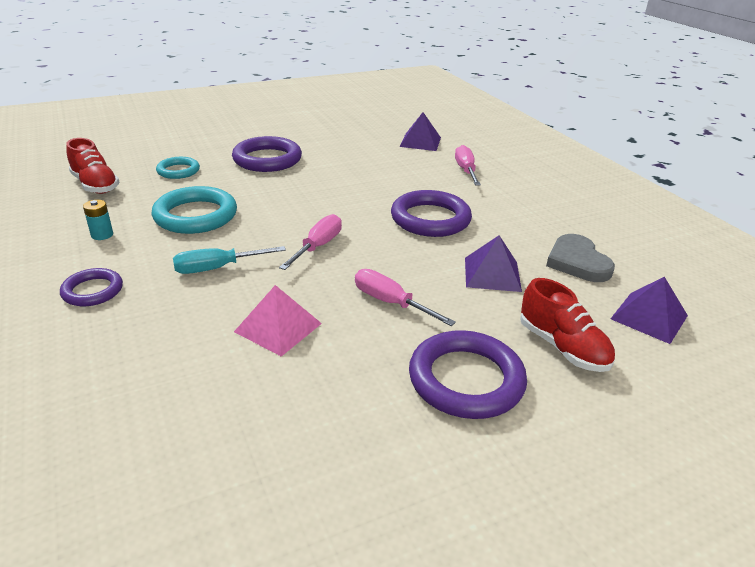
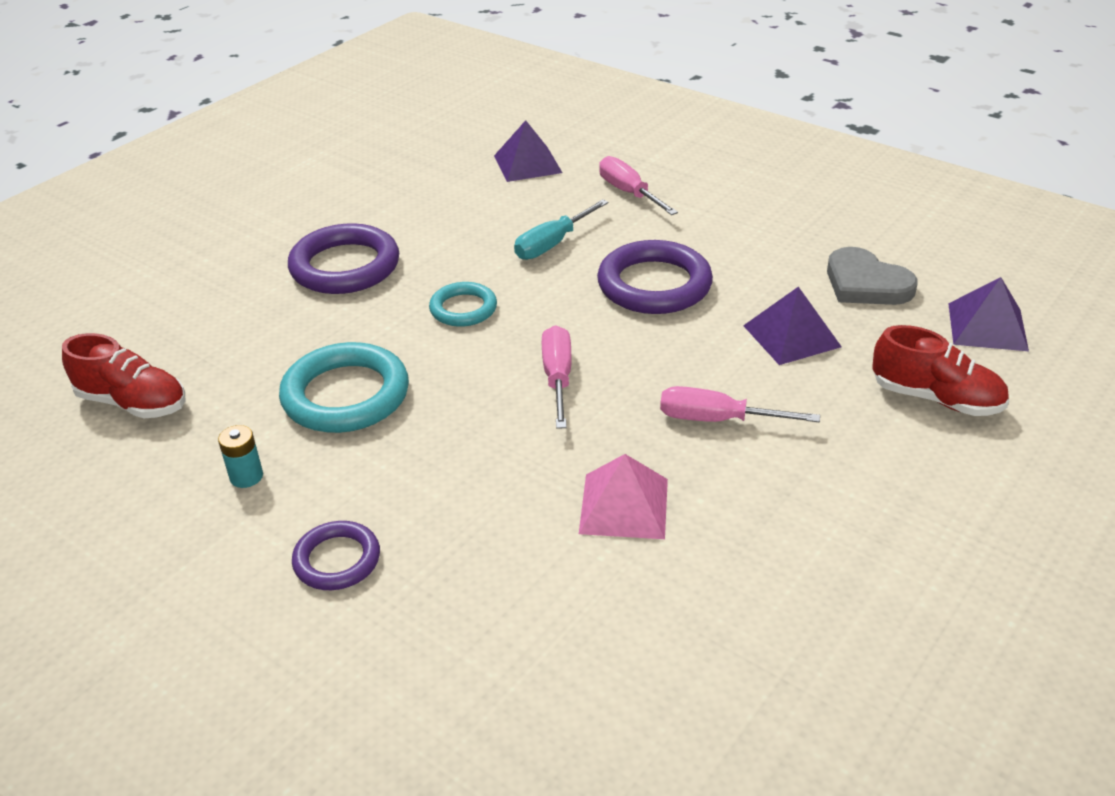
camera: 25 degrees left, 5 degrees up
turquoise ring [156,157,200,179] -> turquoise ring moved to [429,282,497,327]
turquoise screwdriver [173,246,286,274] -> turquoise screwdriver moved to [514,199,608,260]
purple ring [409,330,527,419] -> none

